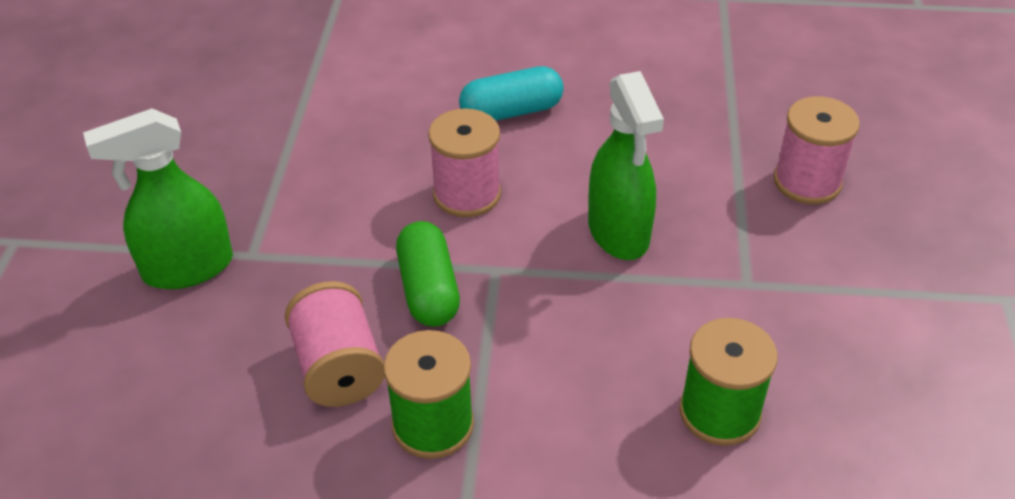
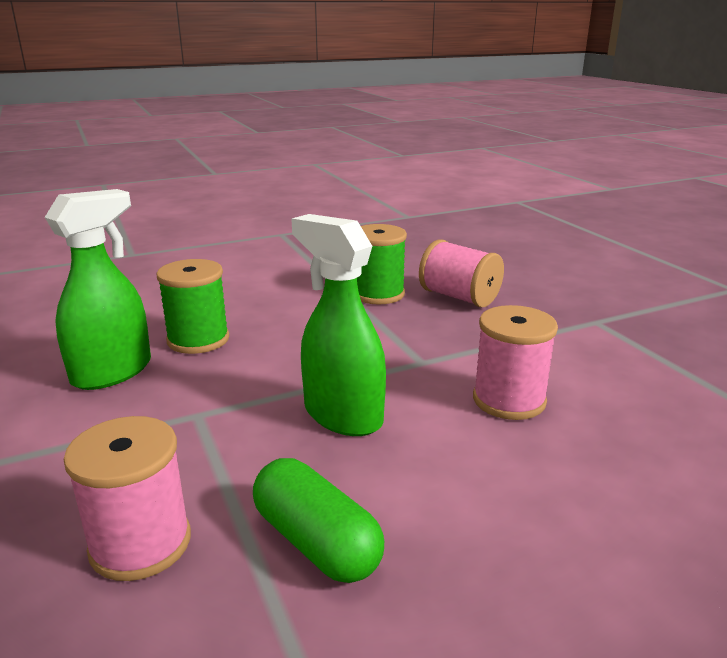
camera: 150 degrees right, 20 degrees down
green spray bottle [83,108,233,289] -> green spray bottle moved to [45,189,151,390]
green capsule [396,221,460,327] -> green capsule moved to [253,458,384,583]
turquoise capsule [459,66,564,121] -> none

